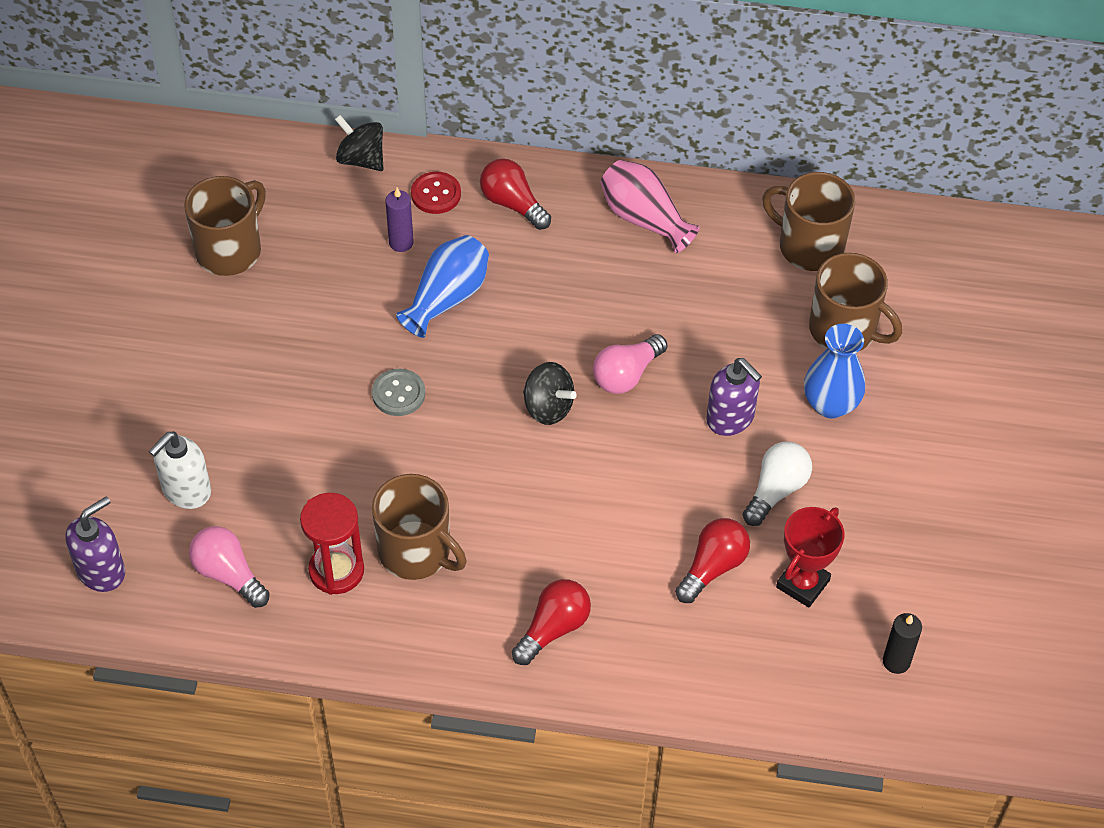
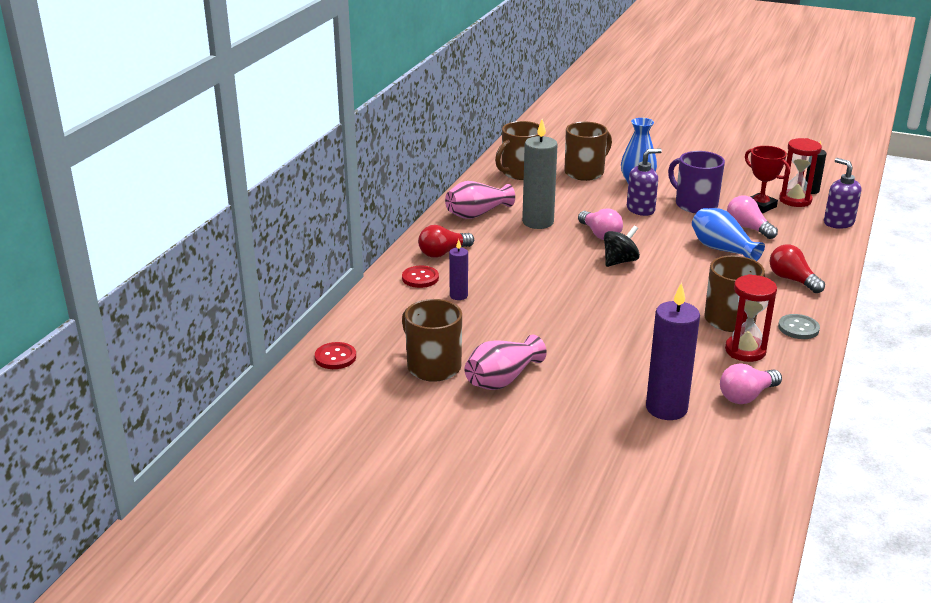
camera: 75 degrees left, 25 degrees down
purple soap dispenser [66,496,125,592] -> purple soap dispenser moved to [824,158,861,229]
white soap dispenser [149,431,211,509] -> purple candle [646,282,700,420]
black spinning top [335,115,384,171] -> none
grey button [372,369,425,416] -> grey button moved to [778,314,820,339]
blue vase [396,235,489,338] -> blue vase moved to [692,208,765,261]
red light bulb [675,518,750,603] -> pink light bulb [727,196,778,239]
white light bulb [743,442,812,526] -> purple mug [668,151,725,213]
none -> red button [315,342,356,369]
none -> pink vase [464,335,547,390]
none -> grey candle [522,119,558,229]
none -> red hourglass [779,138,822,207]

